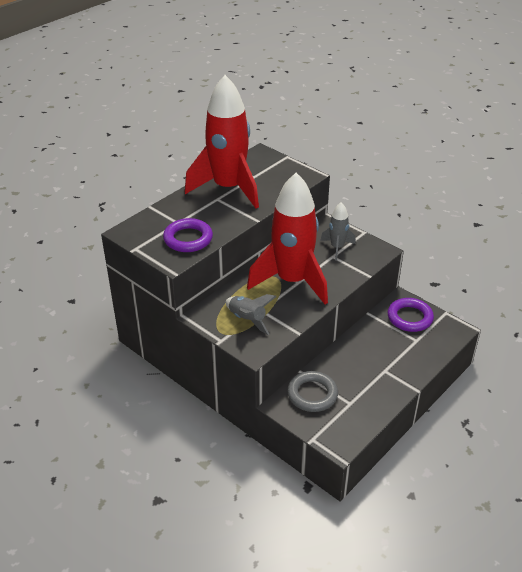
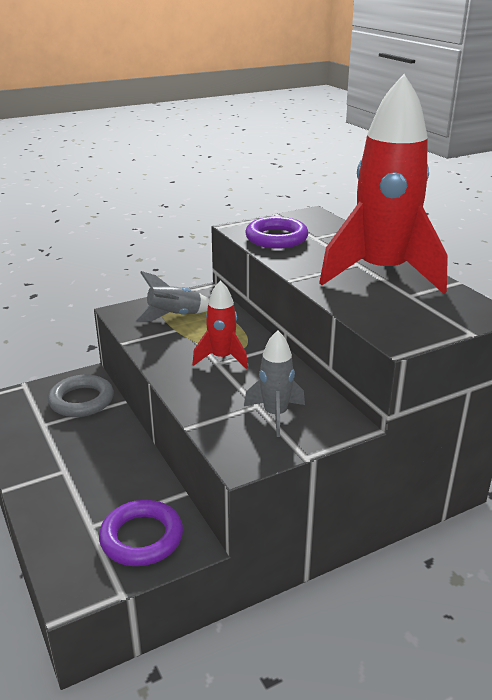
camera: 110 degrees right, 10 degrees down
red rocket [247,173,328,305] -> red rocket [192,280,248,369], size x0.46

